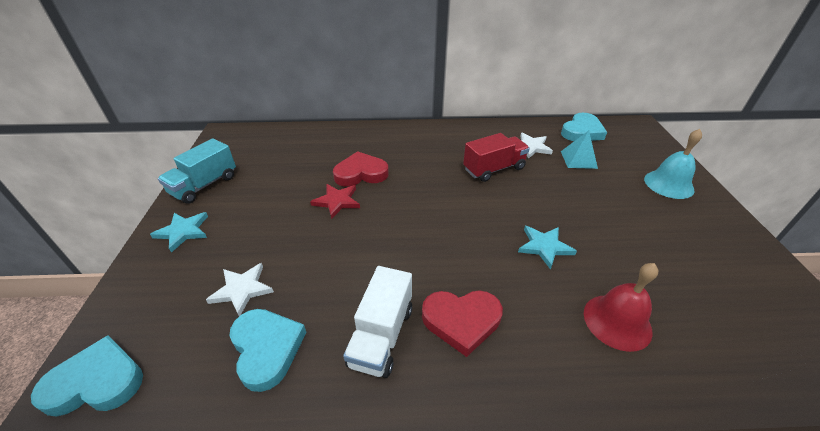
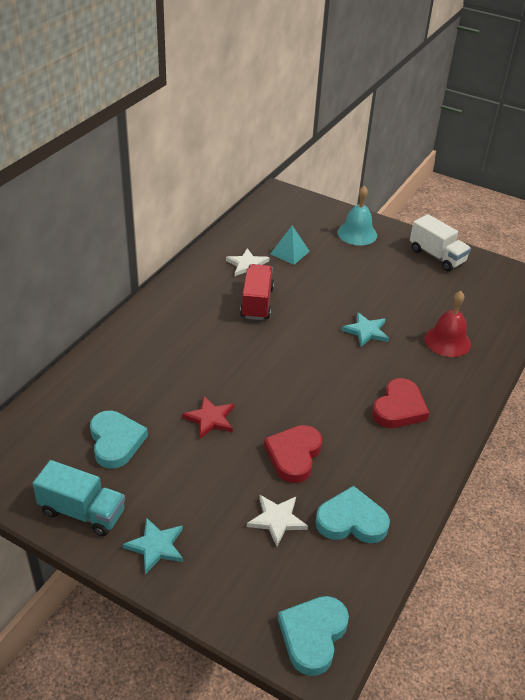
camera: 60 degrees left, 0 degrees up
turquoise truck [158,138,236,204] -> turquoise truck turned 45 degrees counterclockwise [32,460,125,536]
red heart [333,151,389,187] -> red heart moved to [264,425,322,483]
white truck [343,266,412,378] -> white truck moved to [410,214,471,271]
turquoise heart [561,113,607,141] -> turquoise heart moved to [90,411,148,469]

